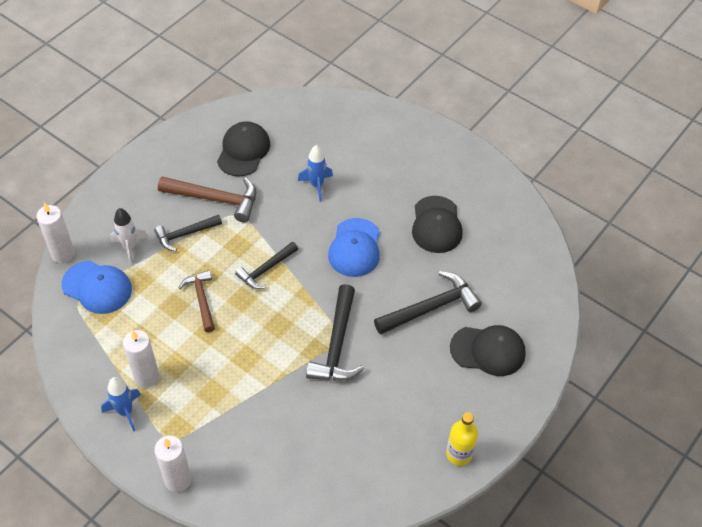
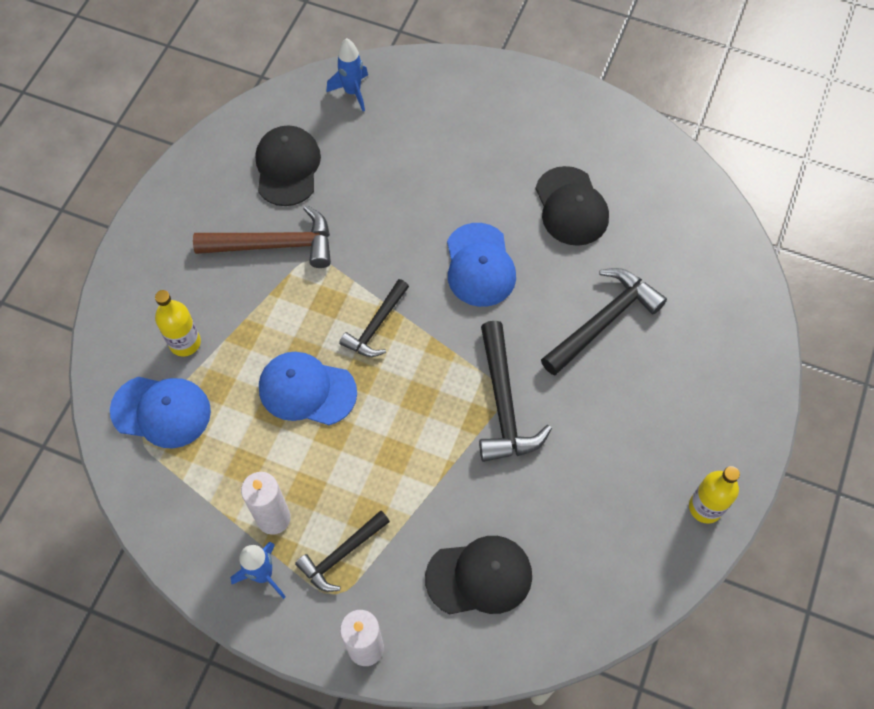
camera: 15 degrees left, 10 degrees up
white candle [37,203,75,263] -> none
white rocket [110,208,149,265] -> yellow bottle [155,290,201,357]
black hammer [154,215,222,251] -> black hammer moved to [295,511,390,592]
brown hammer [179,270,215,332] -> blue cap [259,352,357,425]
blue rocket [298,145,333,202] -> blue rocket moved to [327,38,368,111]
black cap [450,325,526,376] -> black cap moved to [425,536,532,614]

